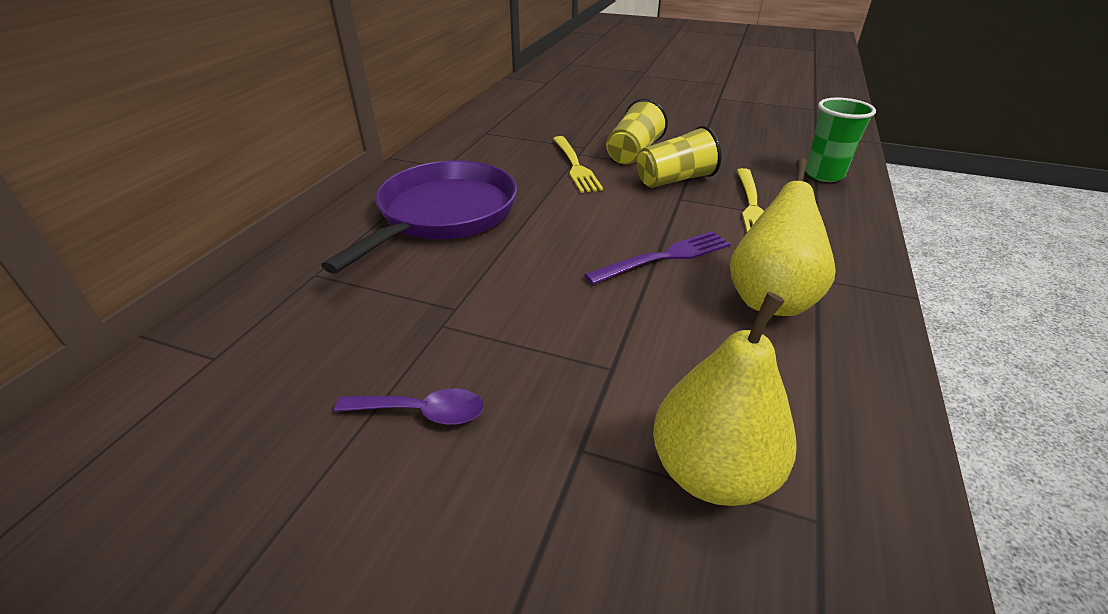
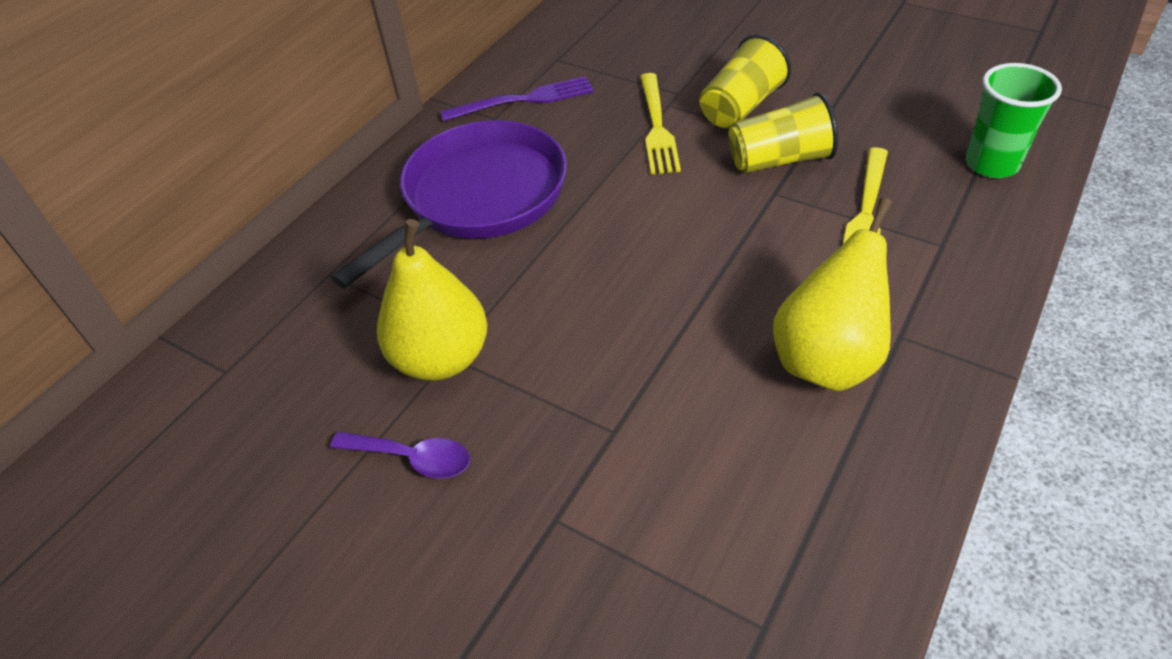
camera: 15 degrees right, 10 degrees up
purple fork [584,231,731,285] -> purple fork moved to [440,76,594,121]
yellow pear [653,292,797,506] -> yellow pear moved to [377,219,487,381]

